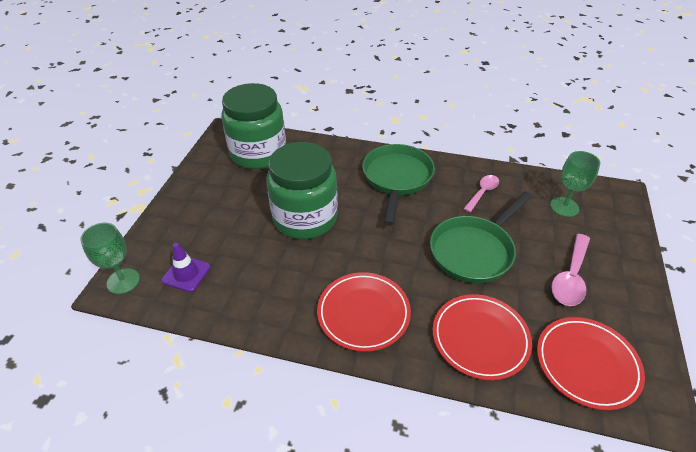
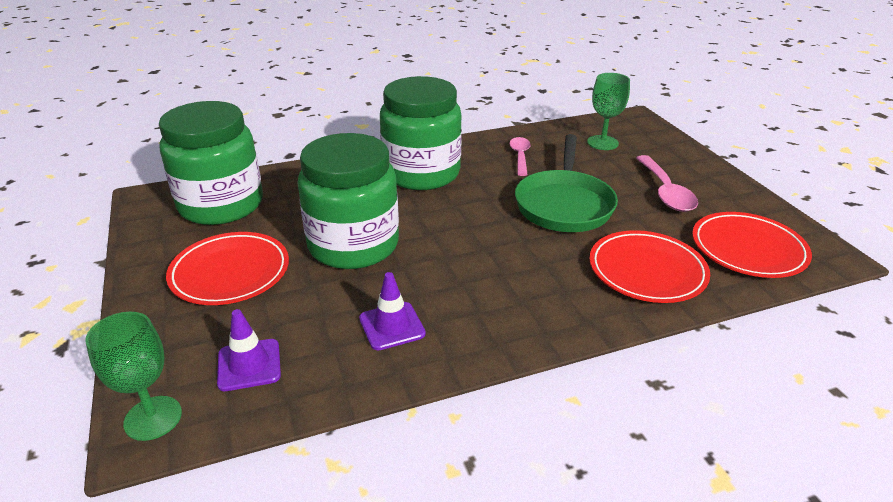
camera: 35 degrees left, 10 degrees down
red plate [317,272,411,352] -> red plate moved to [166,232,289,305]
green pan [362,144,435,226] -> green jar [380,76,462,190]
none -> purple traffic cone [359,272,426,350]

